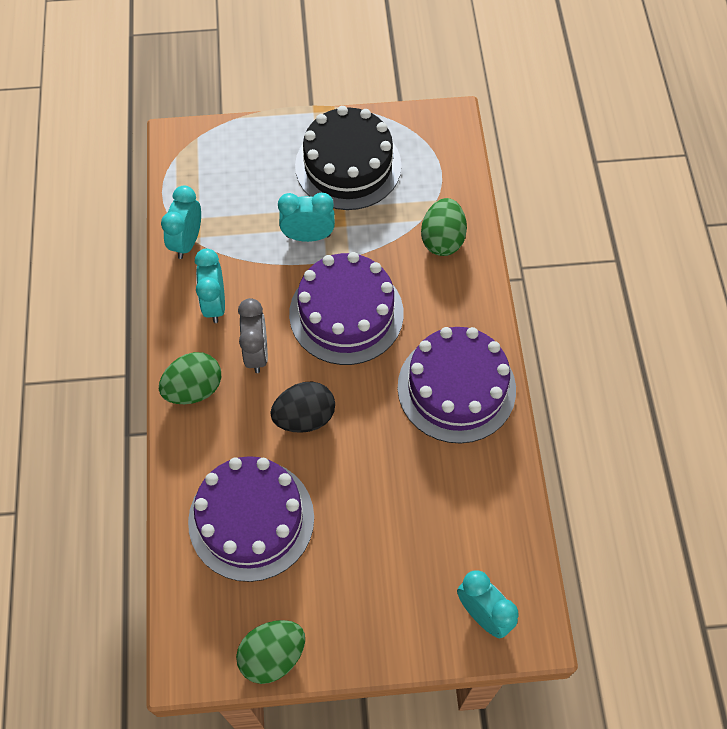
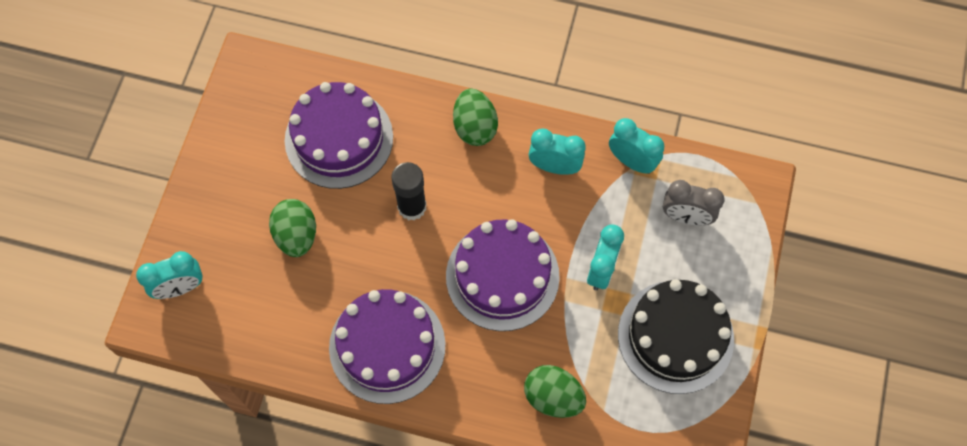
camera: 110 degrees right, 5 degrees up
green egg [236,620,305,684] -> green egg moved to [269,199,316,257]
grey clock [238,298,268,373] -> grey clock moved to [663,180,724,225]
black egg [270,381,335,433] -> black glue stick [392,162,427,221]

